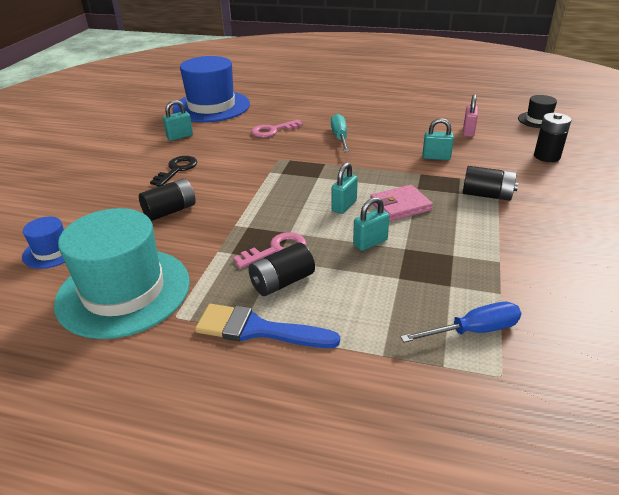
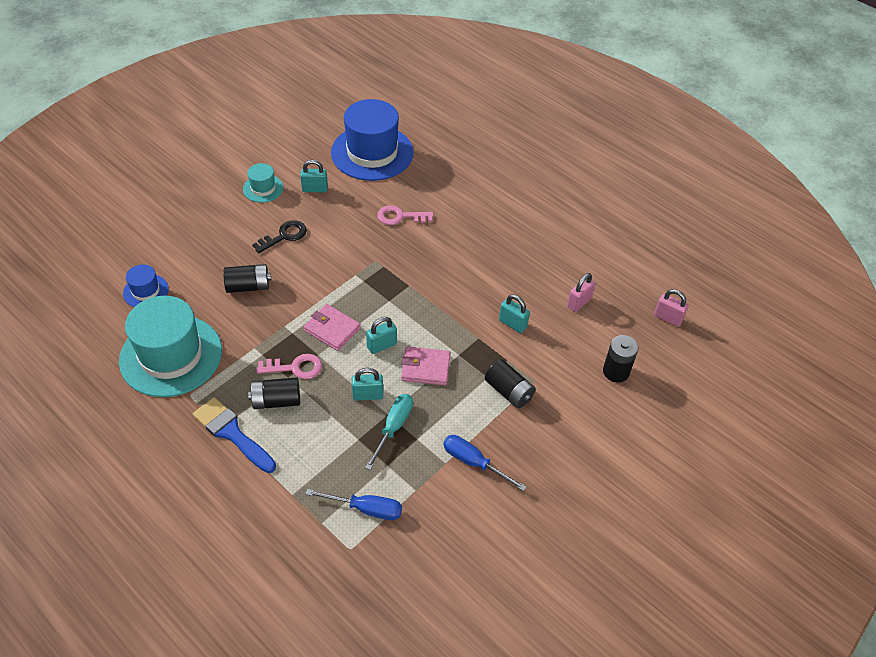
camera: 25 degrees right, 15 degrees up
turquoise screwdriver [331,114,349,152] -> turquoise screwdriver moved to [365,394,413,470]
black hat [518,95,557,128] -> pink padlock [654,289,689,327]
none -> turquoise hat [243,163,283,203]
none -> pink wallet [304,304,361,351]
none -> blue screwdriver [443,435,527,491]

